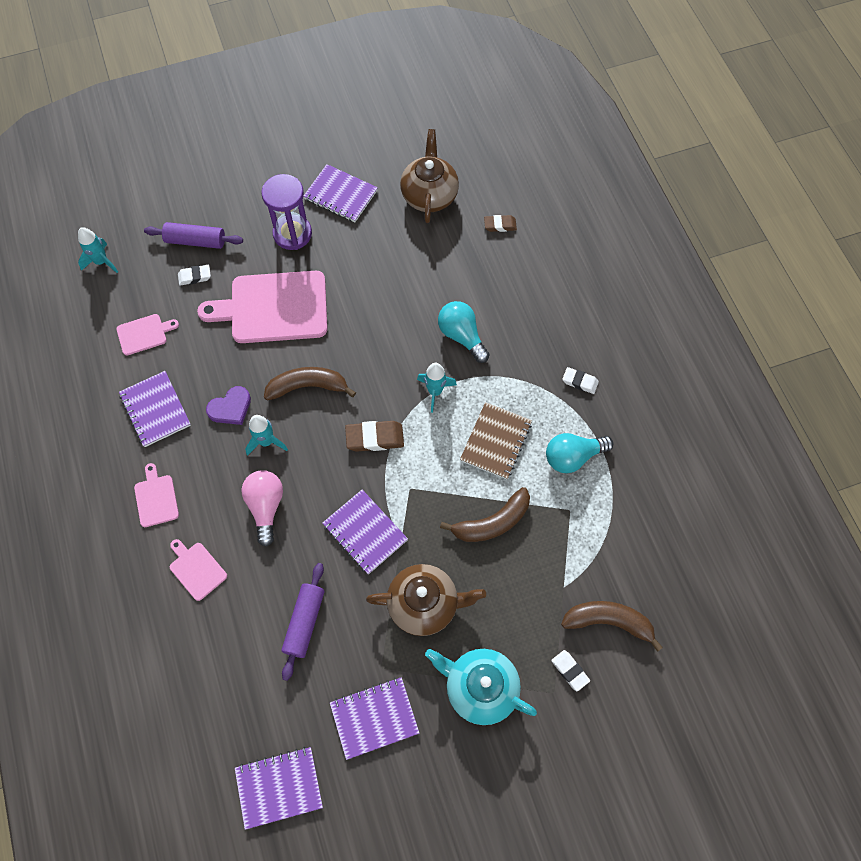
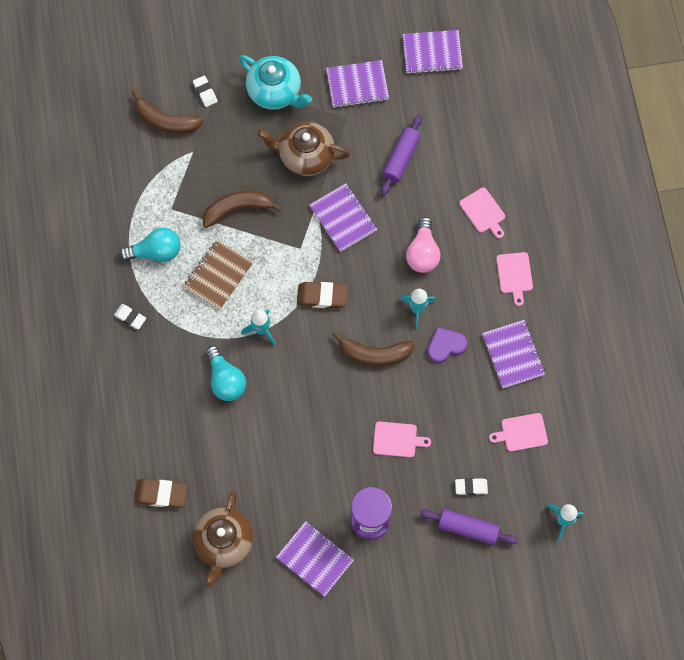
camera: 170 degrees left, 5 degrees up
pink cutting board [197,271,328,343] -> pink cutting board [373,421,431,457], size x0.46
brown eraser [484,215,517,232] -> brown eraser [134,479,187,508], size x1.59

